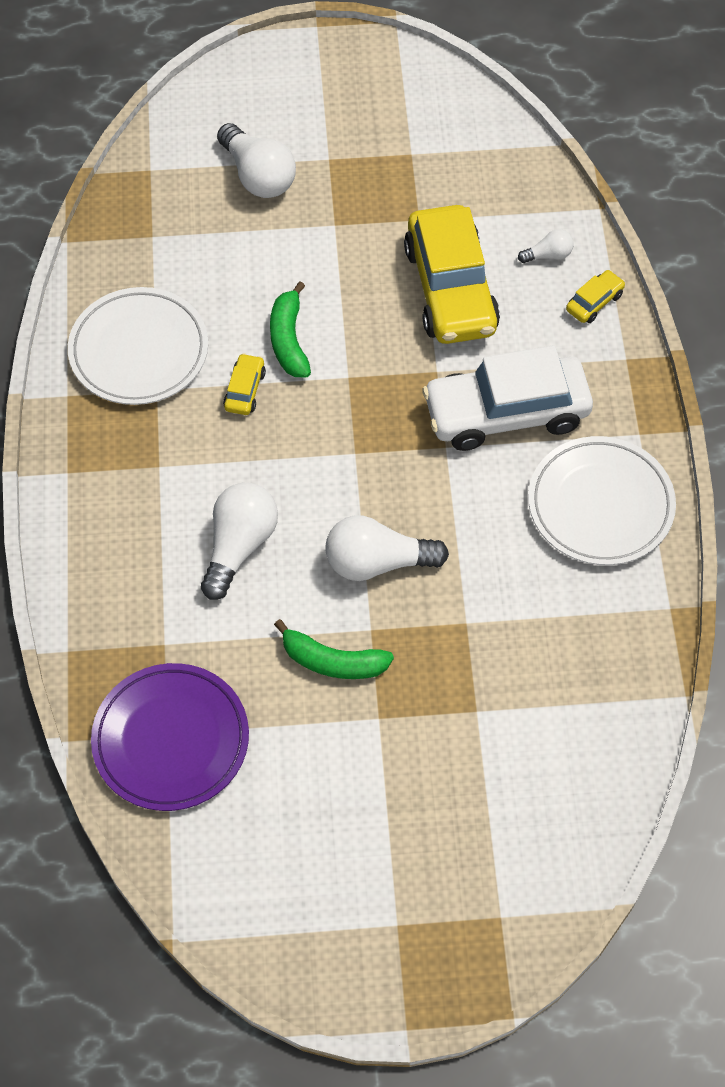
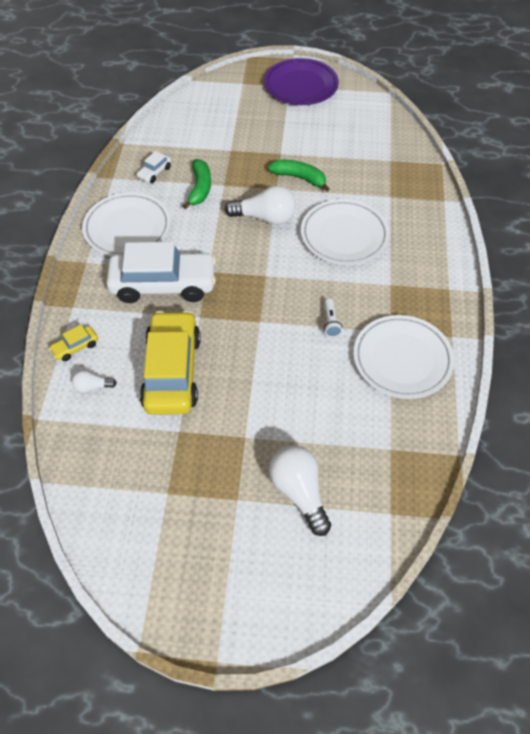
camera: 170 degrees left, 5 degrees down
purple plate [91,663,249,811] -> purple plate moved to [264,58,339,105]
white light bulb [201,483,278,600] -> white plate [301,199,390,265]
yellow car [223,353,266,415] -> white flashlight [324,299,342,337]
green banana [270,282,311,377] -> green banana moved to [183,159,211,209]
none -> white car [136,151,171,183]

